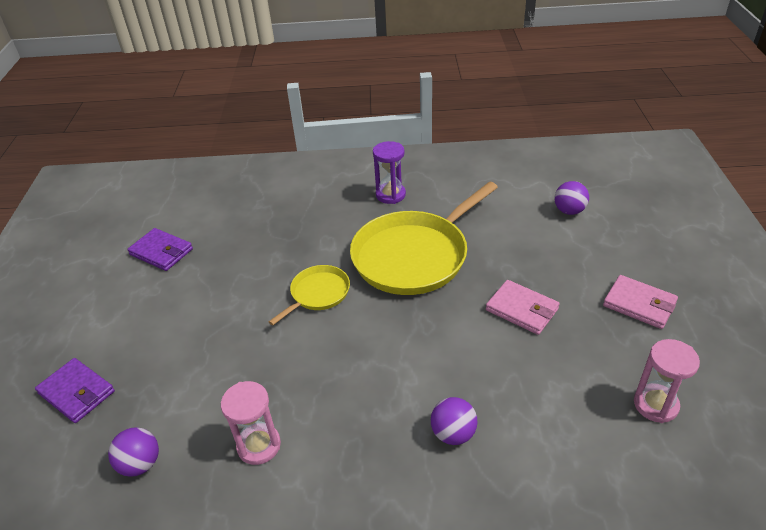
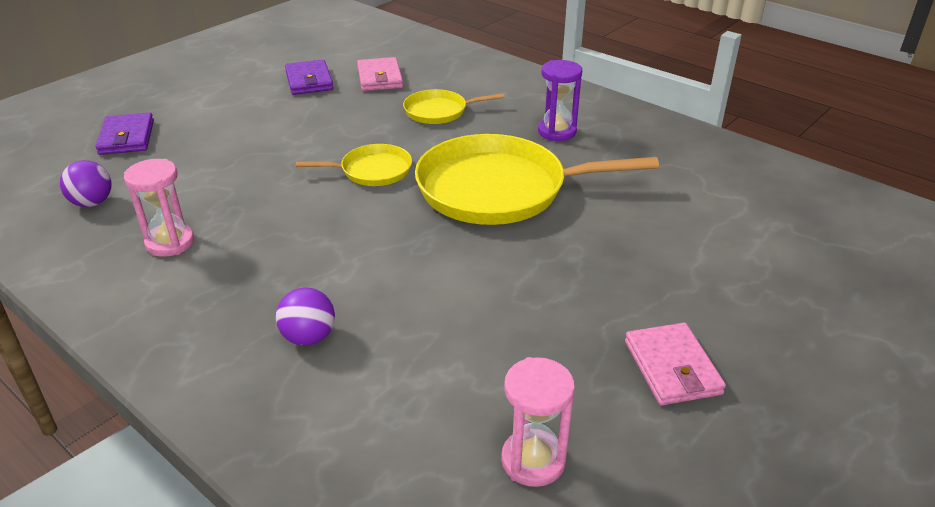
camera: 40 degrees right, 5 degrees down
pink wallet [486,280,560,335] -> pink wallet moved to [357,57,403,91]
purple ball [555,181,589,215] -> none
none -> yellow pan [403,89,505,124]

